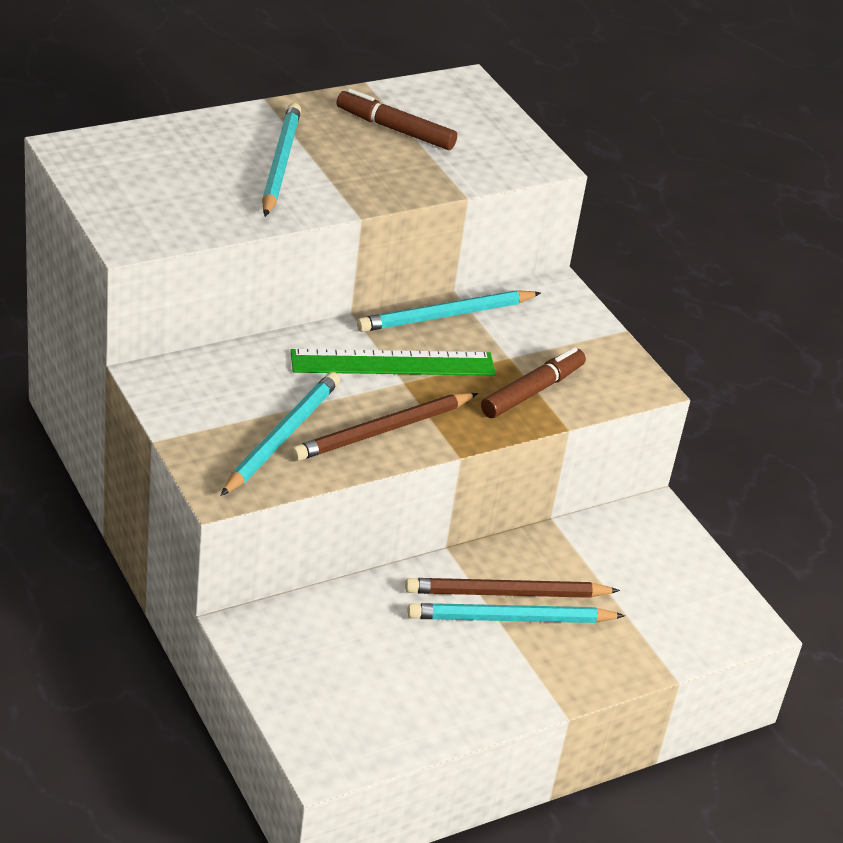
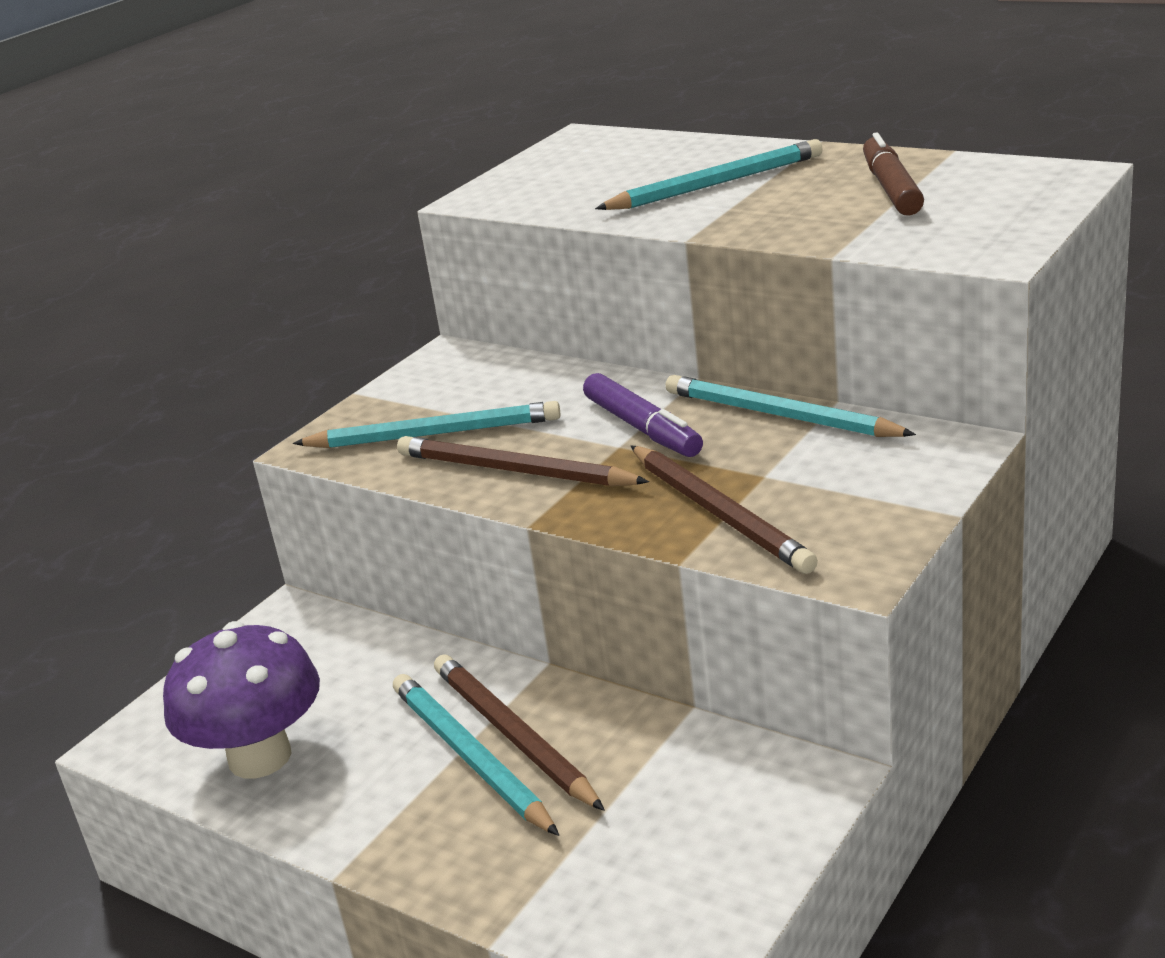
camera: 70 degrees right, 10 degrees down
green ruler [290,349,496,376] -> purple marker [583,373,703,457]
brown marker [481,347,586,418] -> brown pencil [631,446,818,574]
none -> purple mushroom [163,621,320,778]

